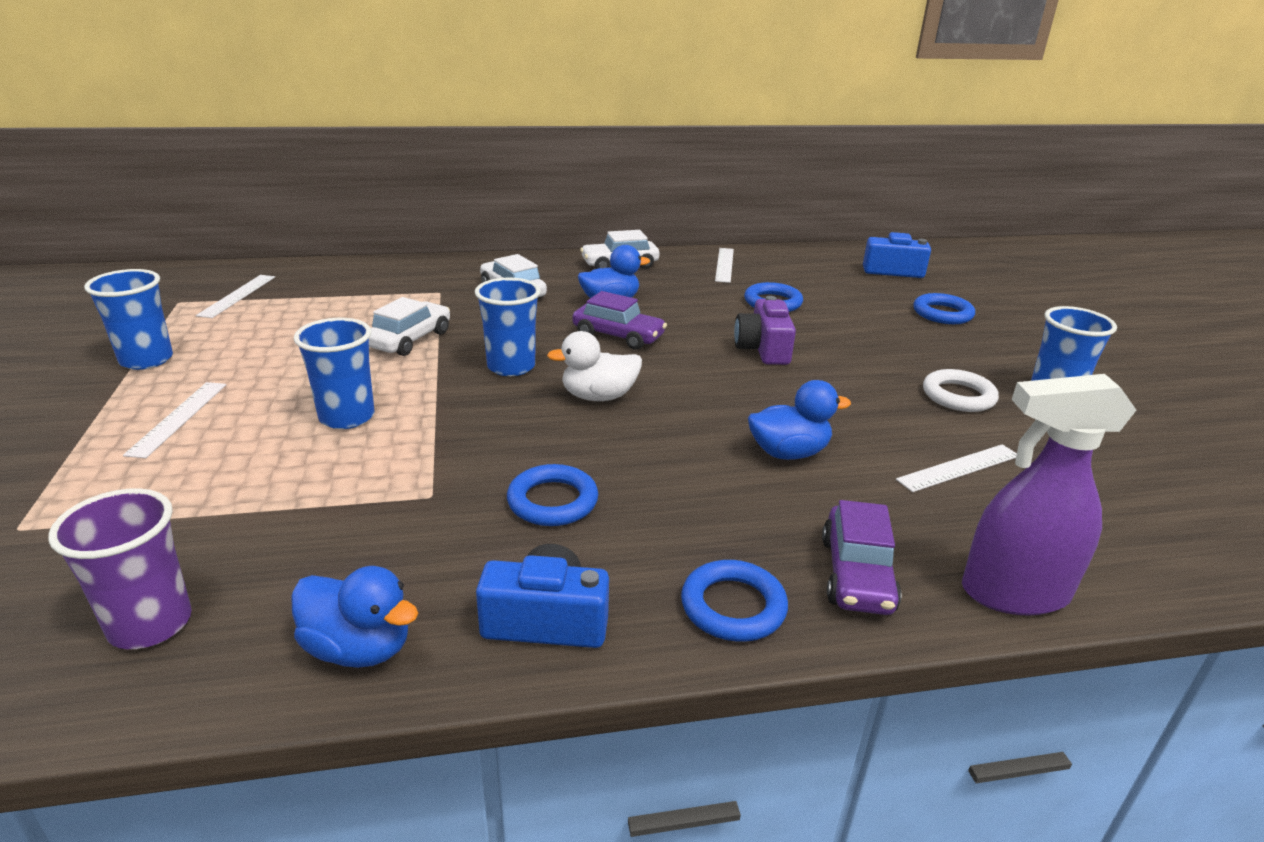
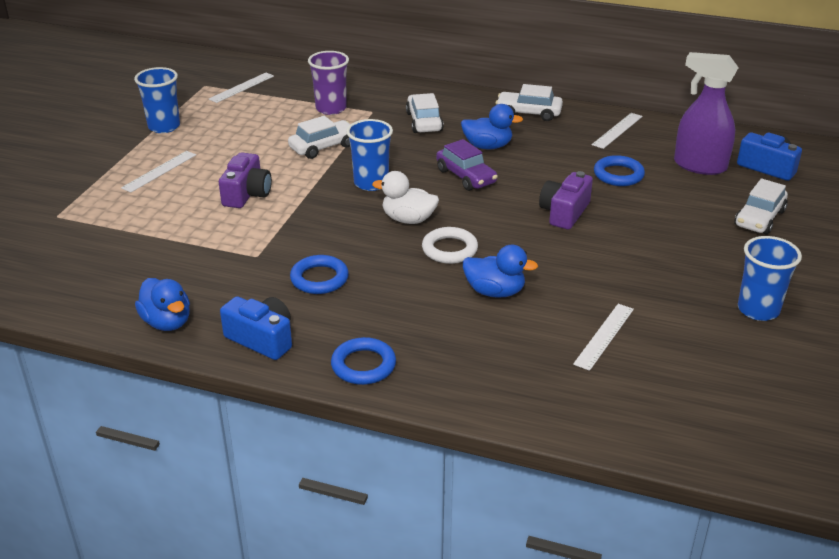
camera: 30 degrees right, 5 degrees up
purple cup [48,488,192,649] -> purple cup moved to [308,51,349,115]
blue cup [294,318,374,429] -> purple camera [219,152,272,208]
purple car [822,500,902,615] -> none
white ruler [896,444,1017,492] -> white ruler turned 60 degrees counterclockwise [573,304,634,371]
blue ring [913,293,975,324] -> white car [734,178,788,235]
white ring [923,369,999,412] -> white ring moved to [422,227,478,264]
purple spray bottle [962,374,1136,616] -> purple spray bottle moved to [674,52,739,175]

